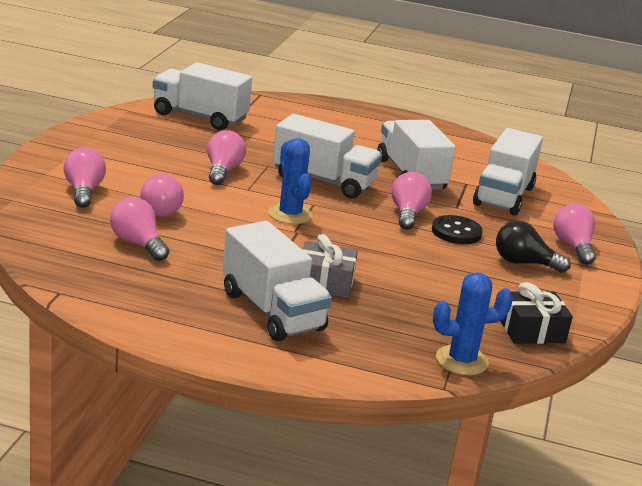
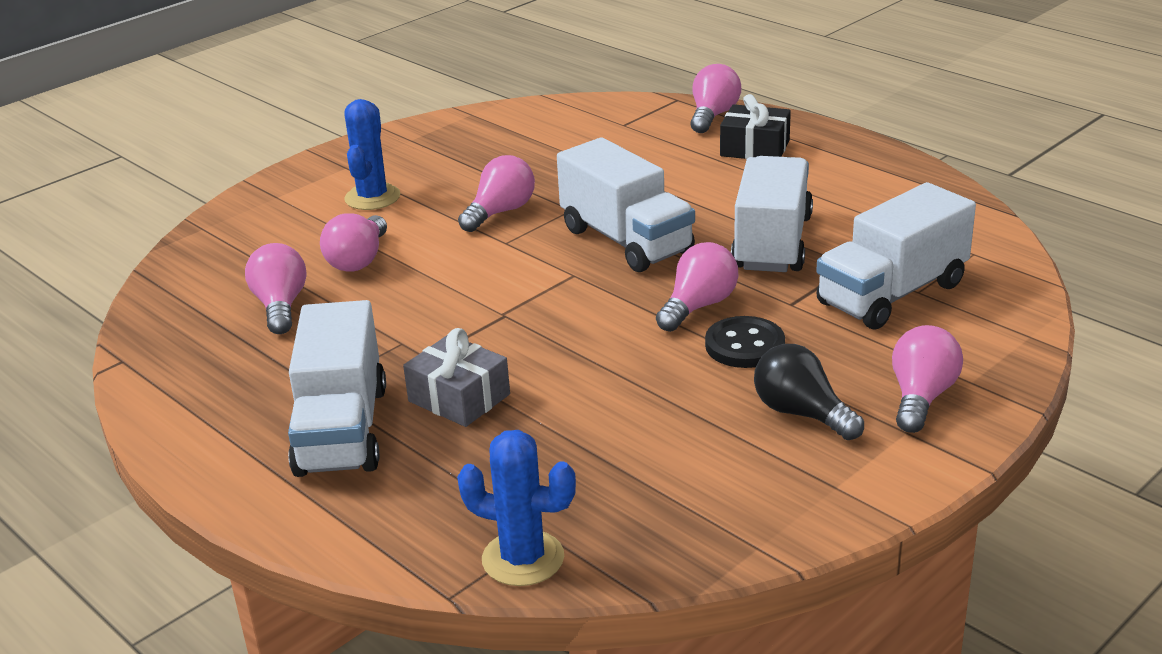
camera: 35 degrees right, 5 degrees up
pink light bulb [63,147,106,208] -> pink light bulb moved to [690,64,741,133]
white truck [153,62,252,130] -> none
blue cactus [269,138,312,224] -> blue cactus moved to [344,99,400,210]
black gift [501,282,573,344] -> black gift moved to [720,94,791,159]

